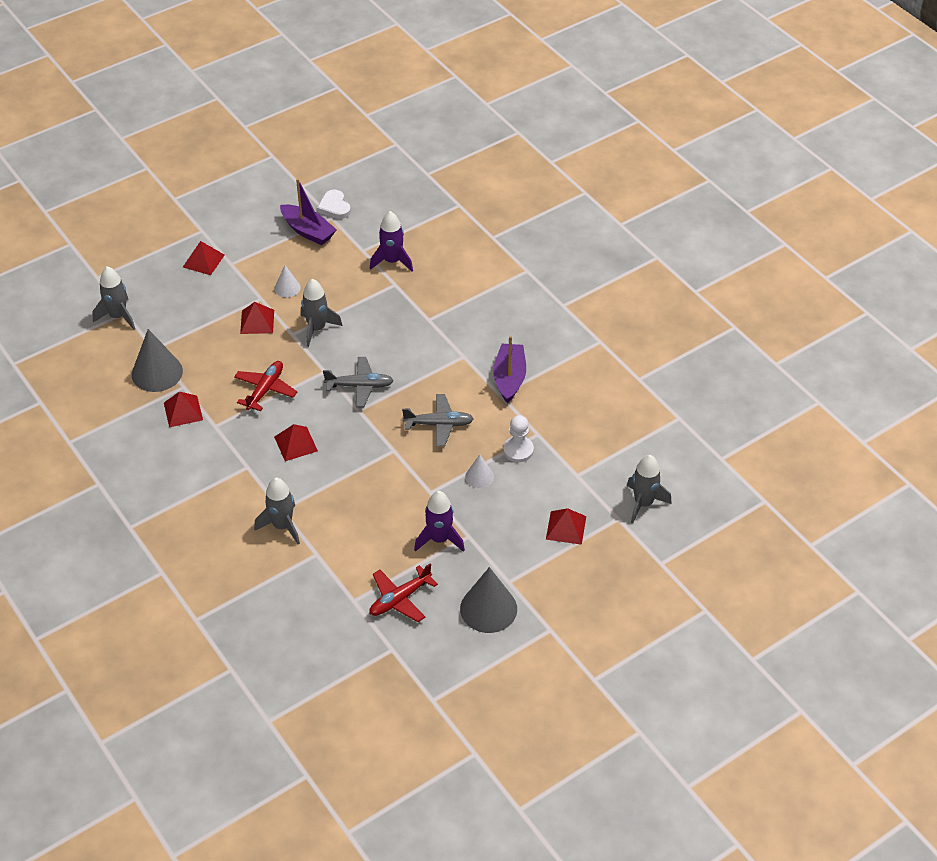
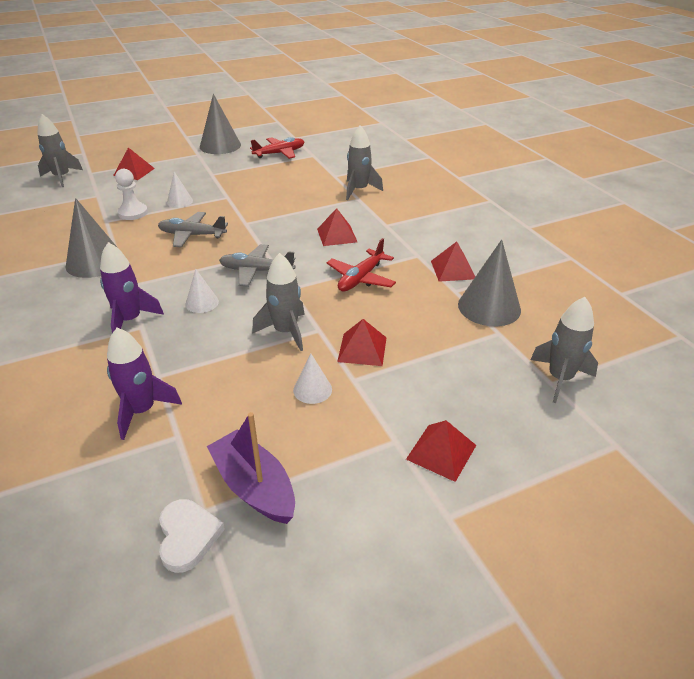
camera: 170 degrees left, 10 degrees down
purple rocket [414,491,465,552] -> purple rocket moved to [100,242,164,333]
purple boat [493,336,526,403] -> grey cone [65,198,119,278]
none -> white cone [185,269,219,313]

